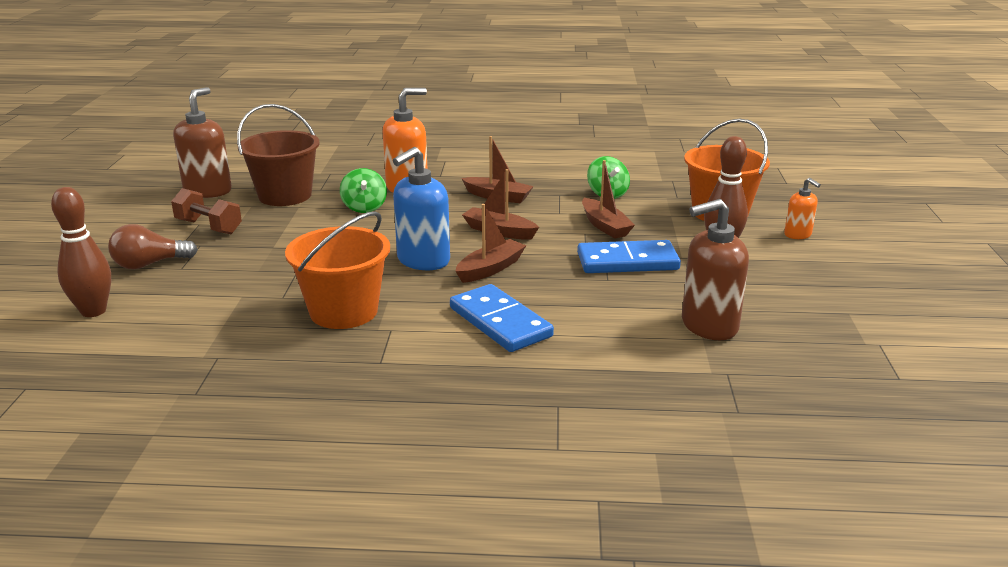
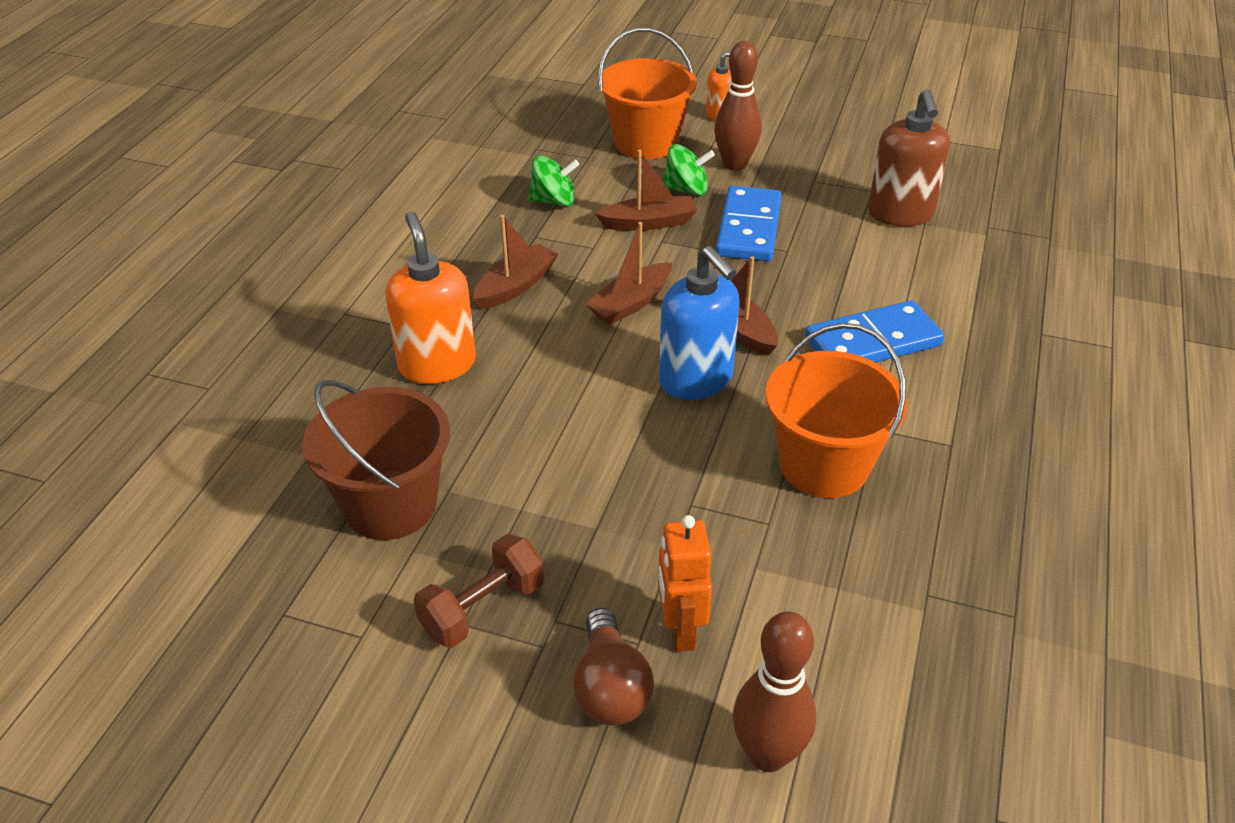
camera: 75 degrees left, 15 degrees up
brown soap dispenser [173,87,232,198] -> none
green spinning top [340,168,387,213] -> green spinning top moved to [663,144,715,196]
none -> orange robot [658,515,712,652]

